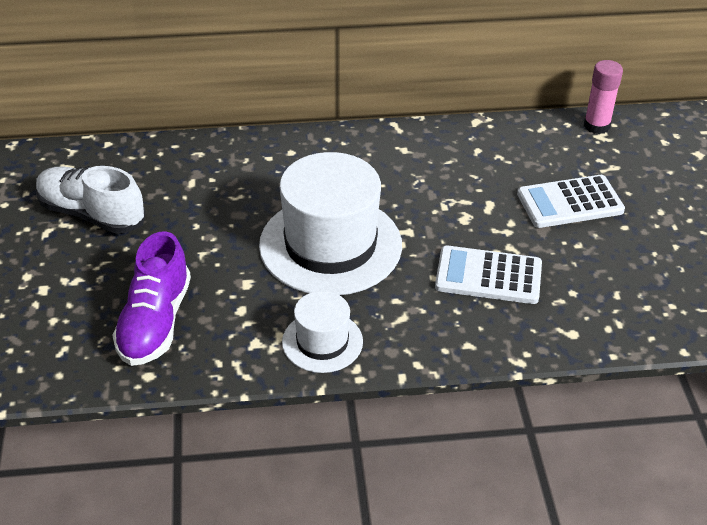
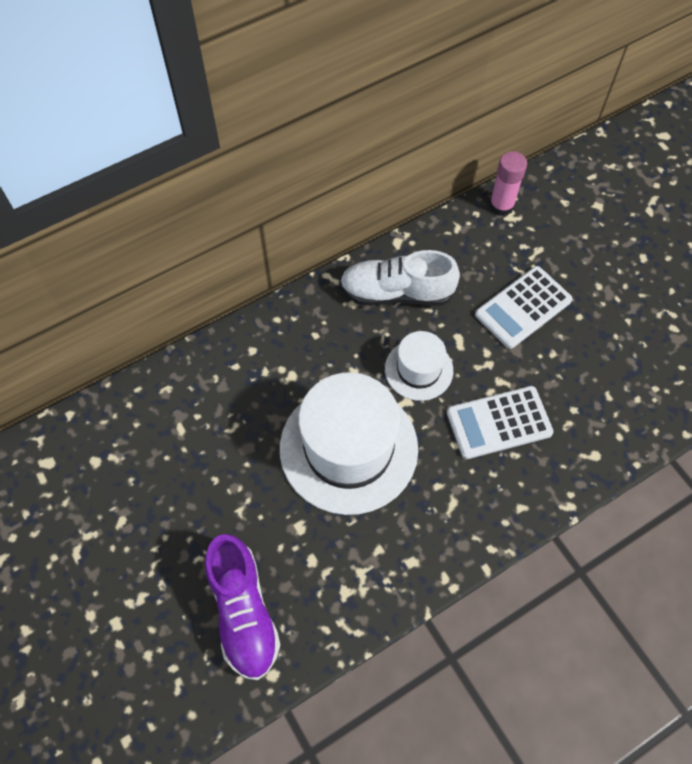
camera: 25 degrees left, 20 degrees up
white shoe [36,166,146,234] -> white shoe moved to [340,250,460,306]
white hat [282,291,363,373] -> white hat moved to [385,331,453,401]

